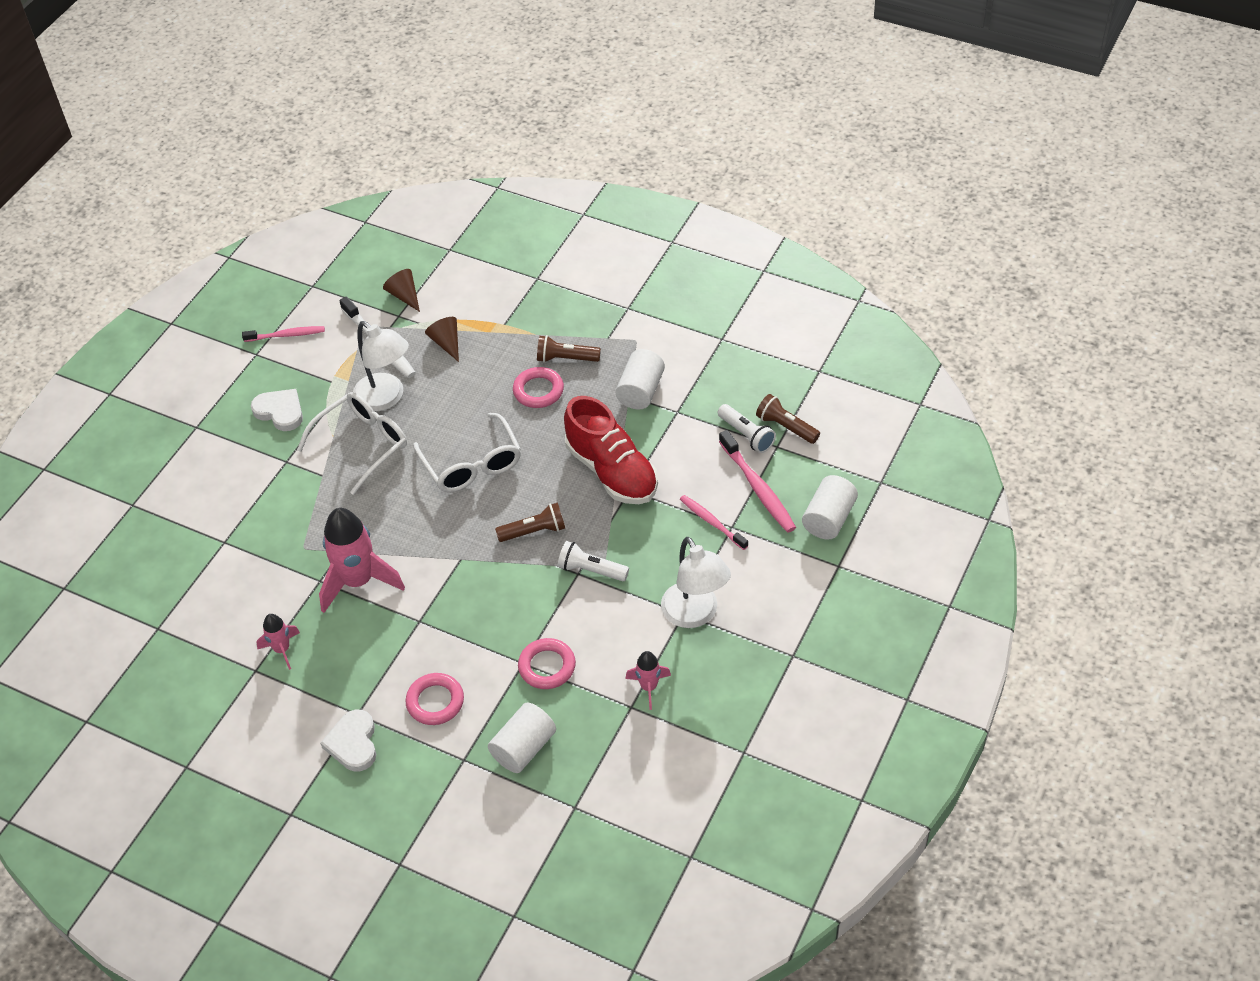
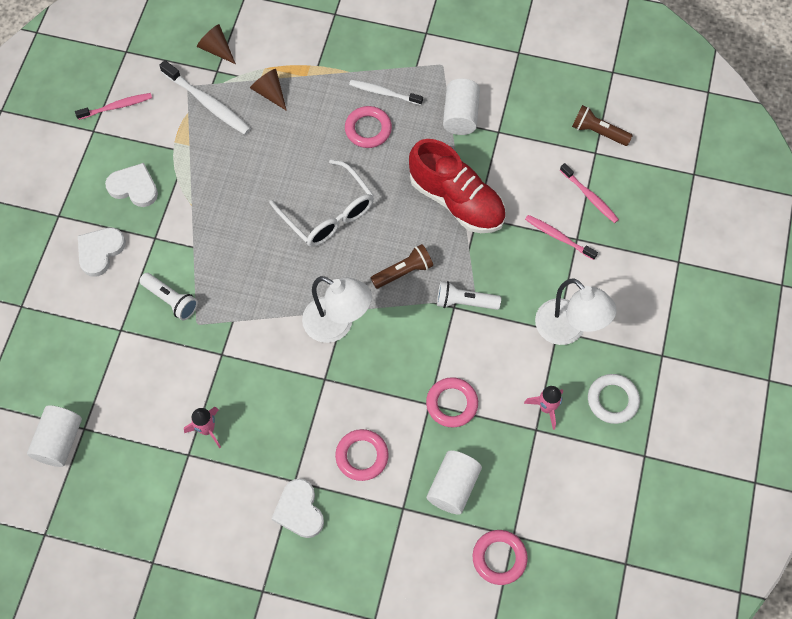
camera: 15 degrees left, 15 degrees up
white glasses [297,392,407,495] -> none
pink rocket [319,508,405,613] -> none
white lamp [353,321,409,411] -> white lamp moved to [302,276,372,343]
brown flashlight [537,335,601,363] -> white toothbrush [349,80,423,105]
white flashlight [718,404,776,453] -> white flashlight moved to [140,273,198,320]
pink toothbrush [719,430,796,533] -> pink toothbrush [560,163,619,223], size x0.66
white cylinder [802,475,858,540] -> white cylinder moved to [27,405,82,467]
none -> white heart [78,228,126,277]
none -> pink ring [473,530,528,585]
none -> white ring [588,374,640,424]

